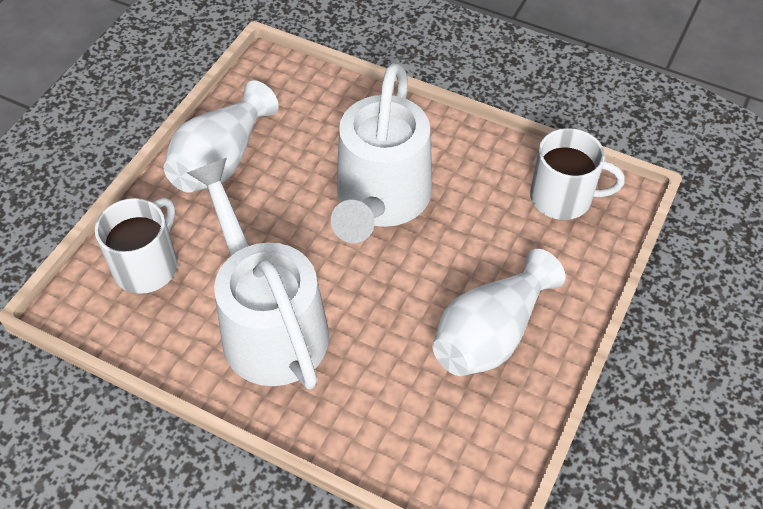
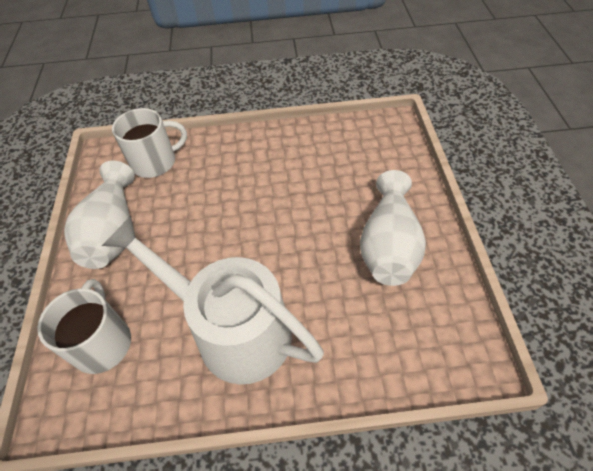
camera: 30 degrees left, 0 degrees up
white watering can [331,63,432,243] -> none
white mug [530,128,625,220] -> white mug moved to [112,108,187,178]

